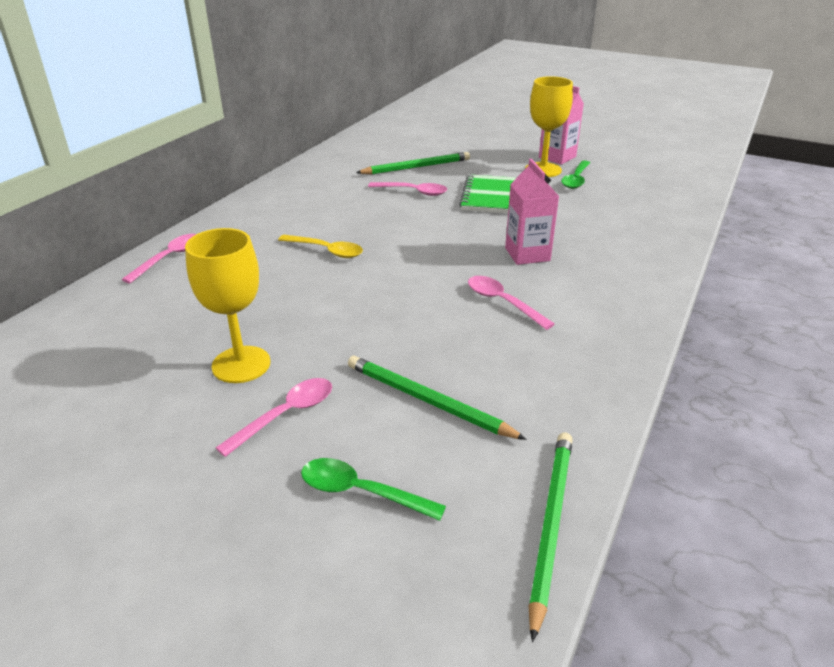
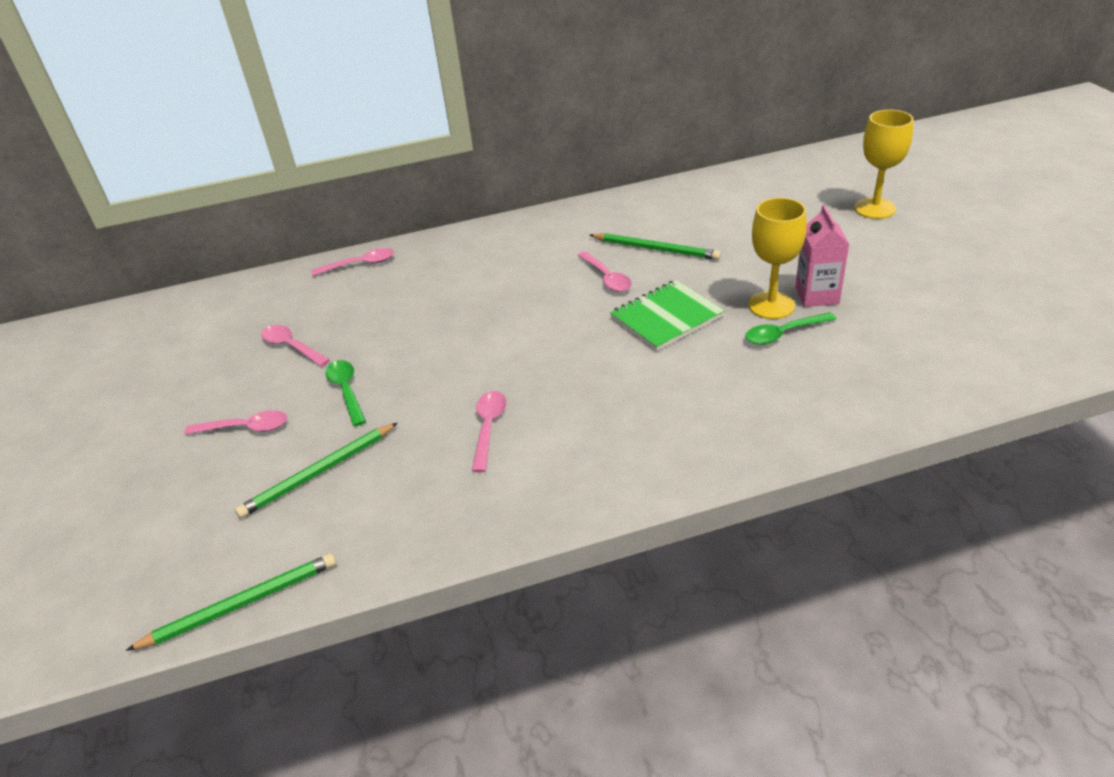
camera: 50 degrees right, 5 degrees up
yellow goblet [185,228,270,383] -> yellow goblet moved to [854,110,914,219]
yellow spoon [278,235,363,258] -> none
green spoon [301,458,446,521] -> green spoon moved to [326,360,366,426]
green pencil [348,356,527,440] -> green pencil turned 120 degrees counterclockwise [235,423,398,518]
pink carton [505,159,559,265] -> none
none -> pink spoon [261,325,330,367]

